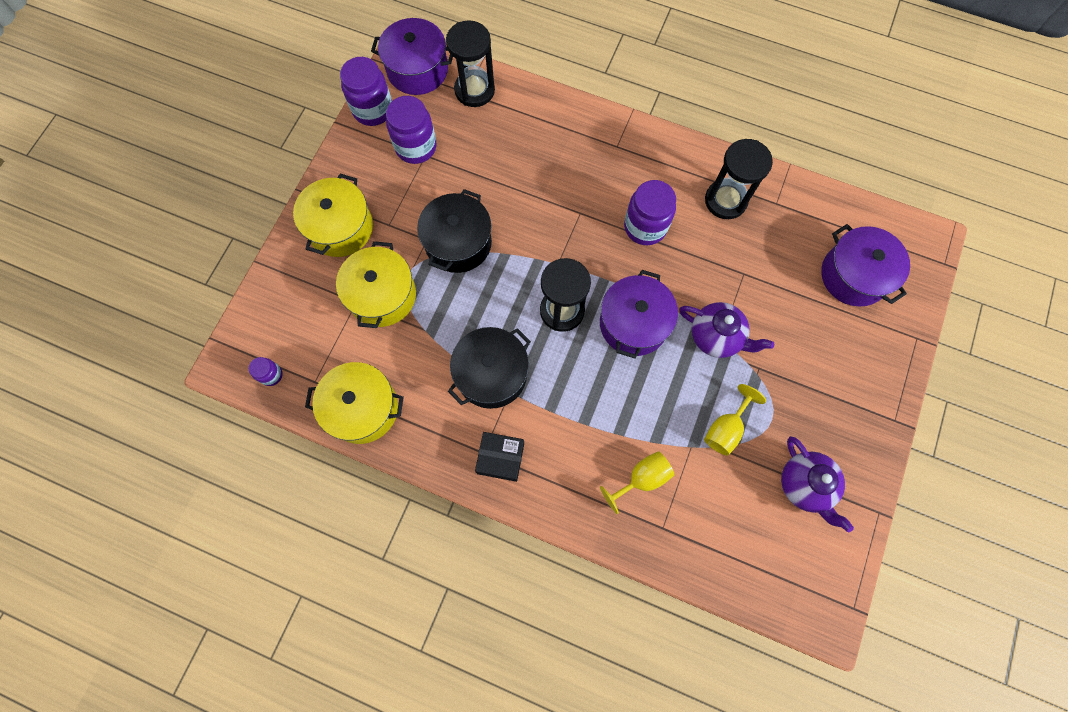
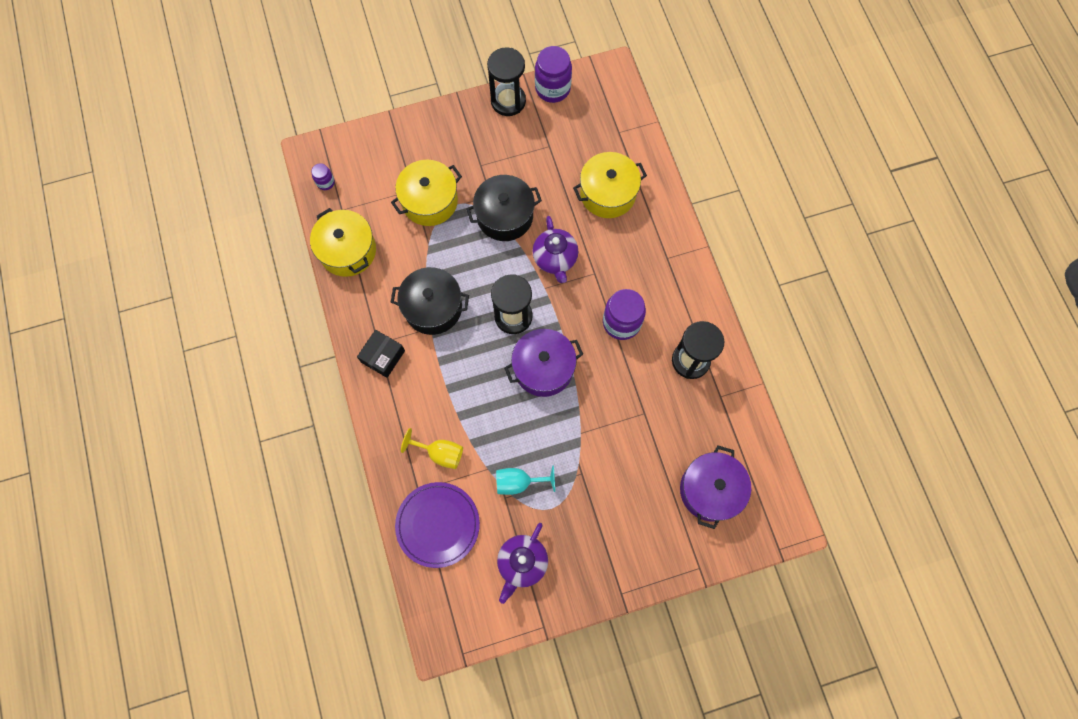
camera: 50 degrees right, 0 degrees up
yellow pot [293,173,373,257] -> yellow pot moved to [573,152,647,218]
purple pot [371,18,453,95] -> none
purple jar [386,96,437,164] -> none
black hourglass [446,20,495,107] -> black hourglass moved to [487,47,526,116]
black box [475,432,524,482] -> black box turned 60 degrees clockwise [357,330,405,378]
purple teapot [679,302,774,358] -> purple teapot moved to [533,216,578,283]
yellow goblet [704,384,766,456] -> turquoise goblet [496,465,555,495]
none -> purple plate [395,482,480,568]

